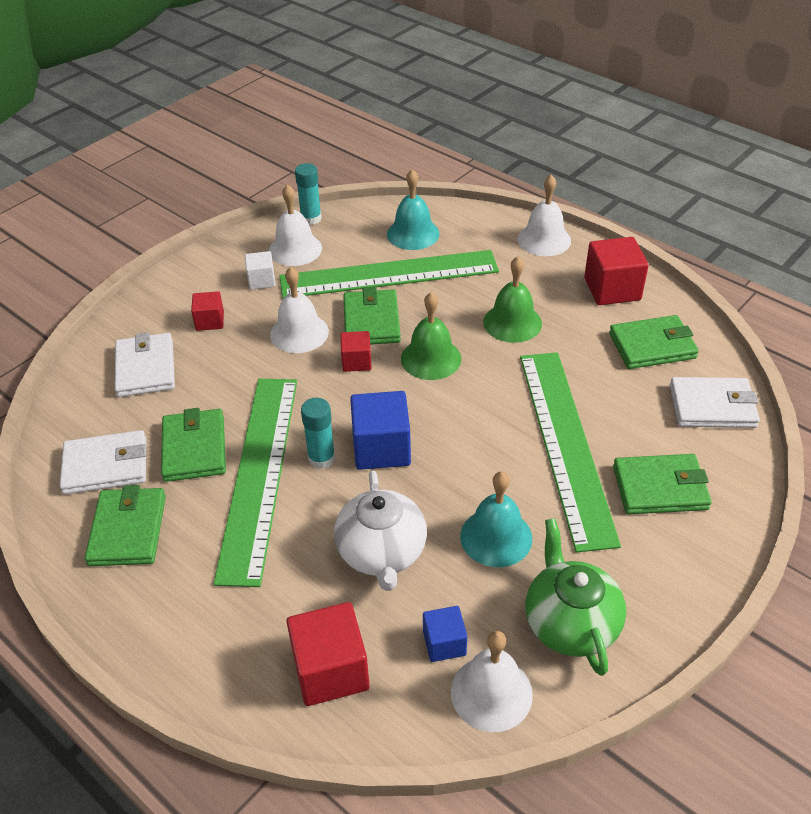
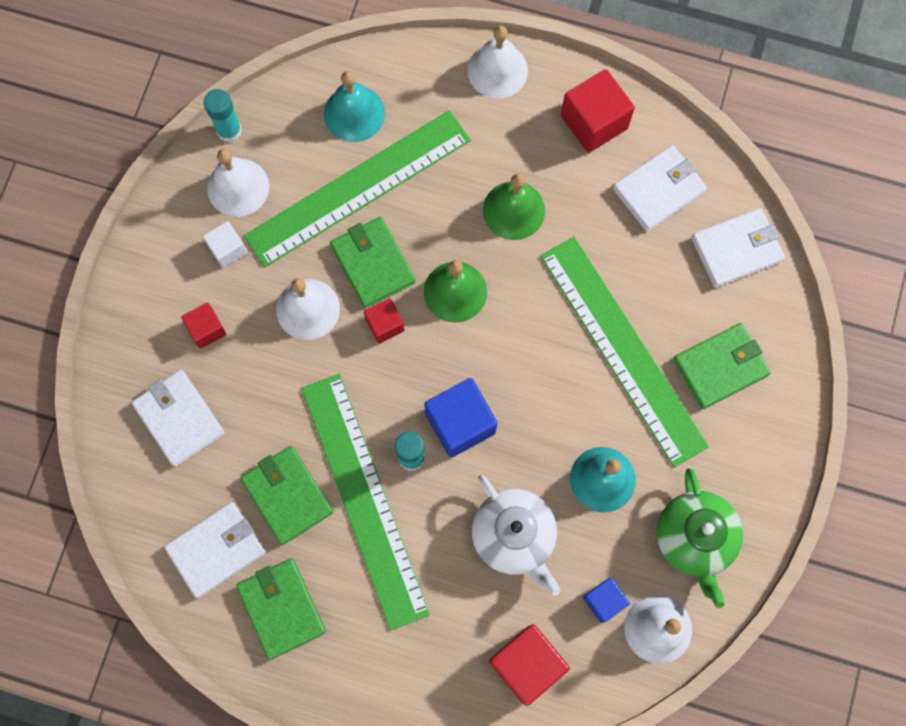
camera: 25 degrees left, 30 degrees up
green teapot [526,518,626,676] -> green teapot turned 150 degrees counterclockwise [657,468,743,608]
green wallet [609,315,699,369] -> white wallet [613,145,707,231]

